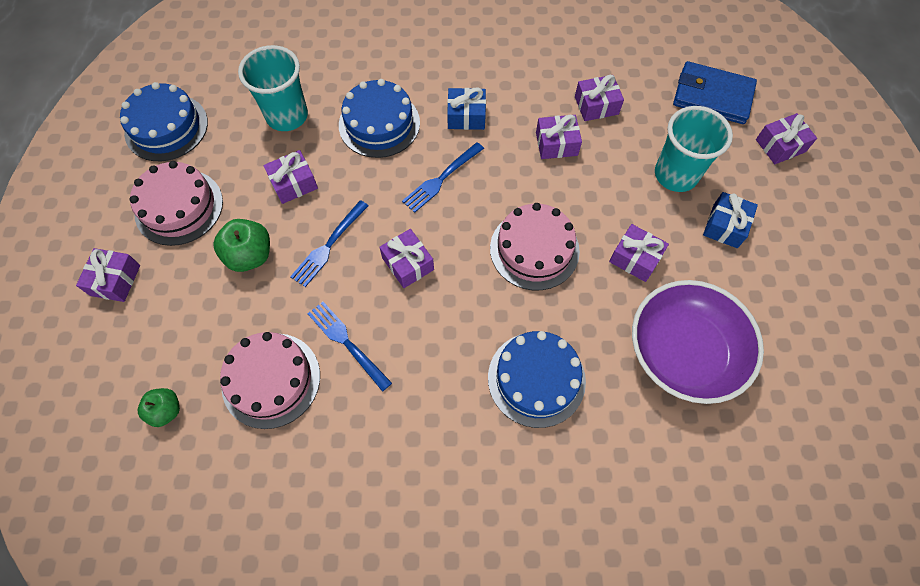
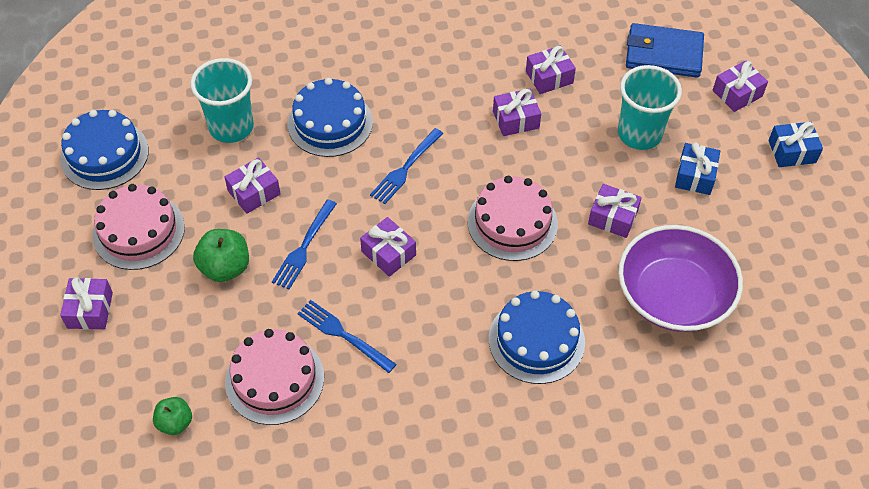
camera: 10 degrees left, 10 degrees down
blue gift [447,87,486,130] -> blue gift moved to [768,122,823,167]

